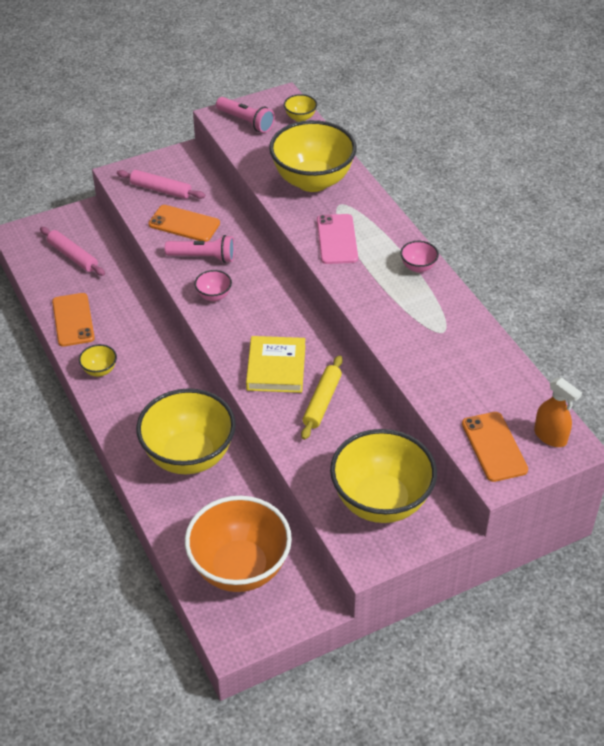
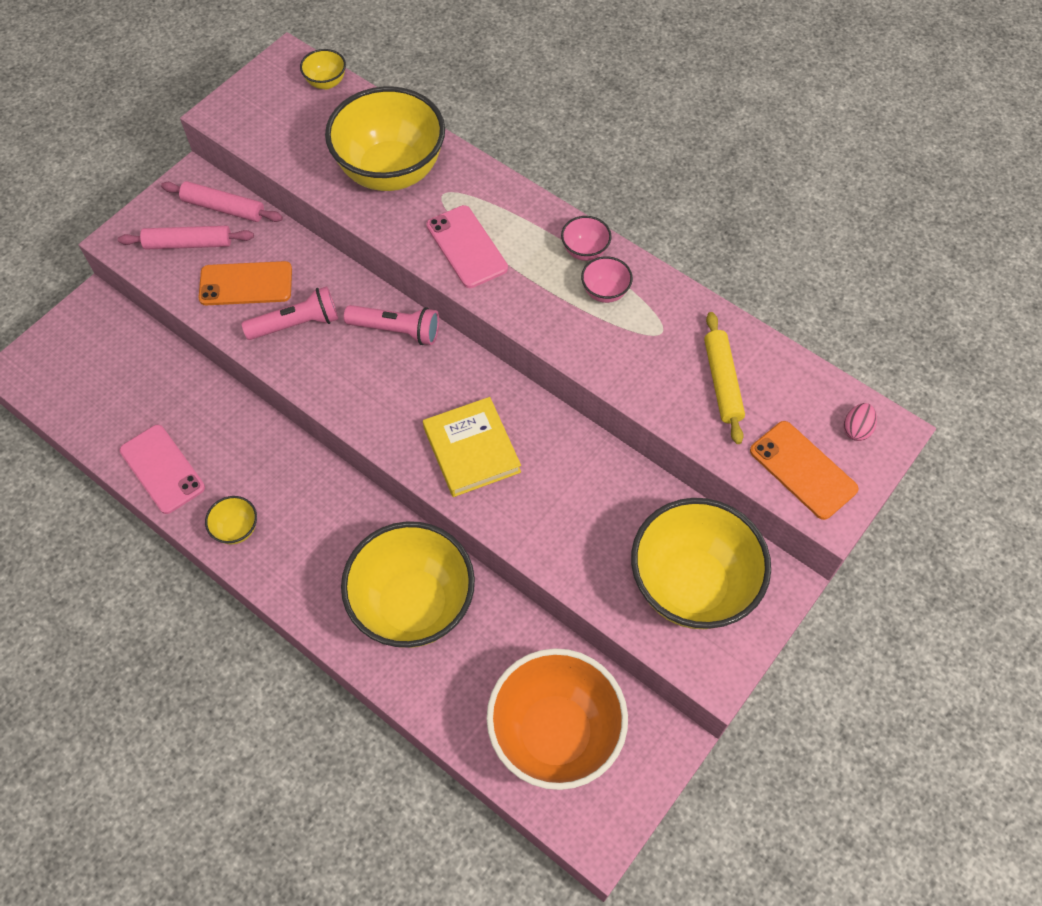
camera: 25 degrees left, 15 degrees up
pink rolling pin [40,227,105,276] -> pink rolling pin moved to [161,181,283,222]
orange phone [52,293,95,347] -> pink phone [120,425,205,514]
pink bowl [194,270,232,301] -> pink bowl moved to [581,256,633,303]
pink flashlight [216,97,275,133] -> pink flashlight moved to [344,305,439,345]
yellow rolling pin [301,355,343,440] -> yellow rolling pin moved to [704,312,745,444]
orange spray bottle [534,377,582,447] -> pink egg [844,403,877,441]

